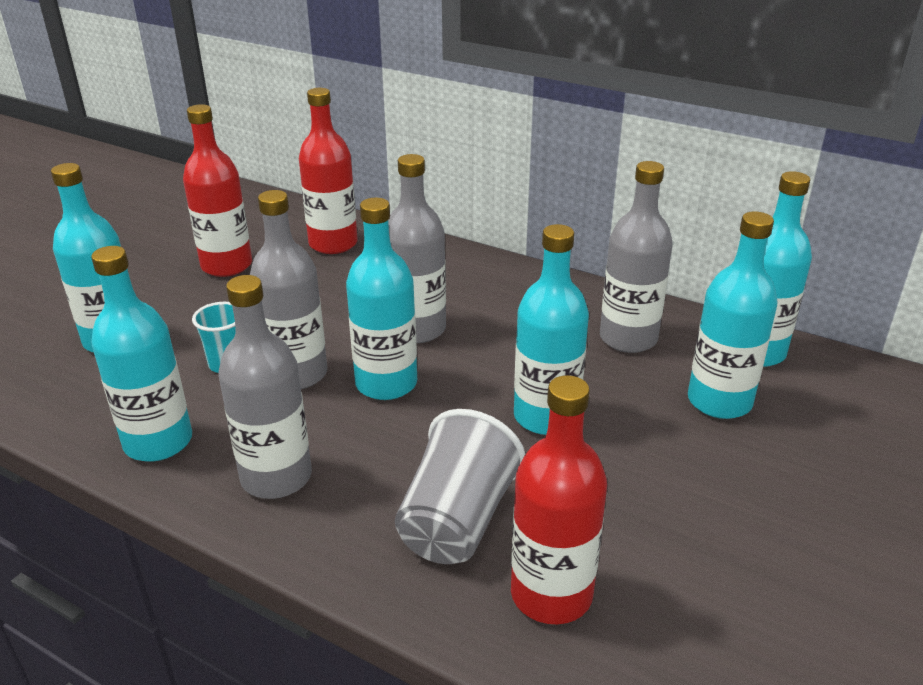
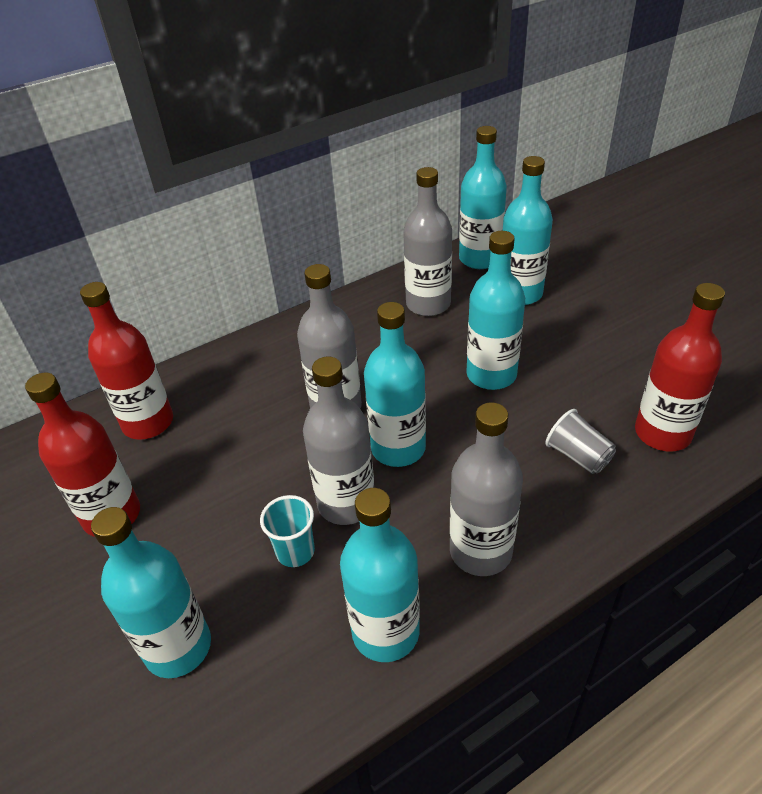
camera: 60 degrees left, 10 degrees up
grey cup [395,409,525,564] -> grey cup [546,409,616,474], size x0.59

